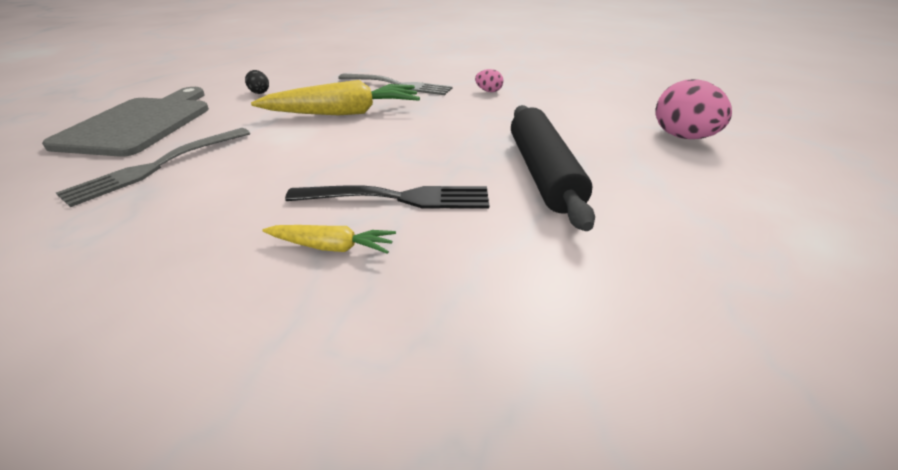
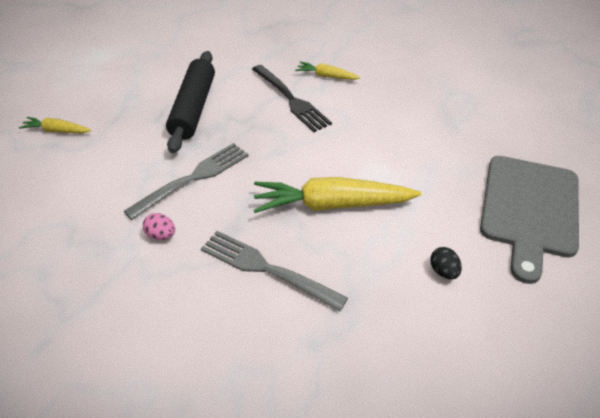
camera: 170 degrees left, 10 degrees up
grey fork [56,128,250,207] -> grey fork moved to [124,143,249,220]
black fork [285,185,489,208] -> black fork turned 135 degrees counterclockwise [252,65,332,132]
pink egg [656,79,732,139] -> yellow carrot [19,117,91,133]

